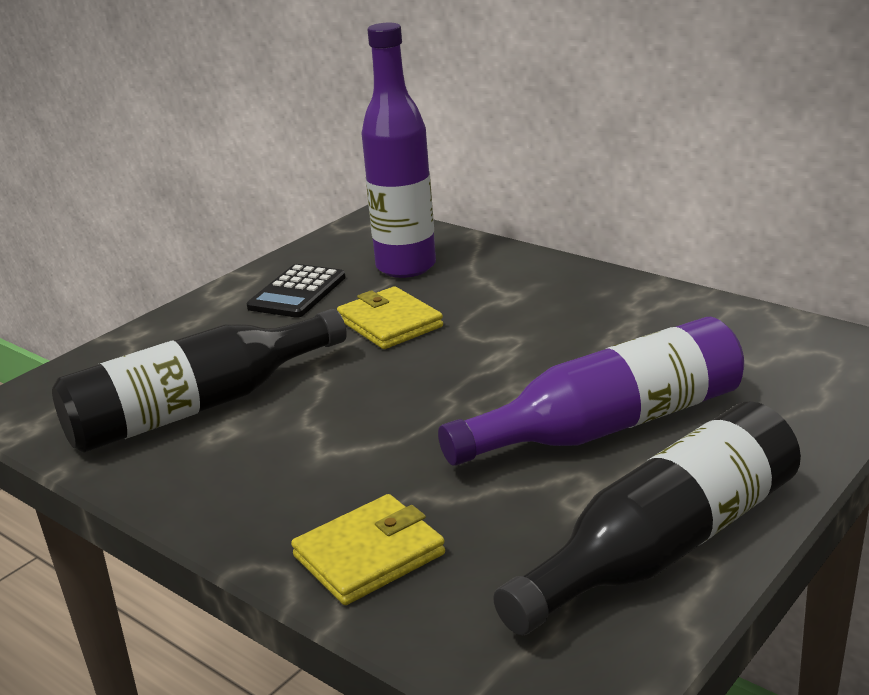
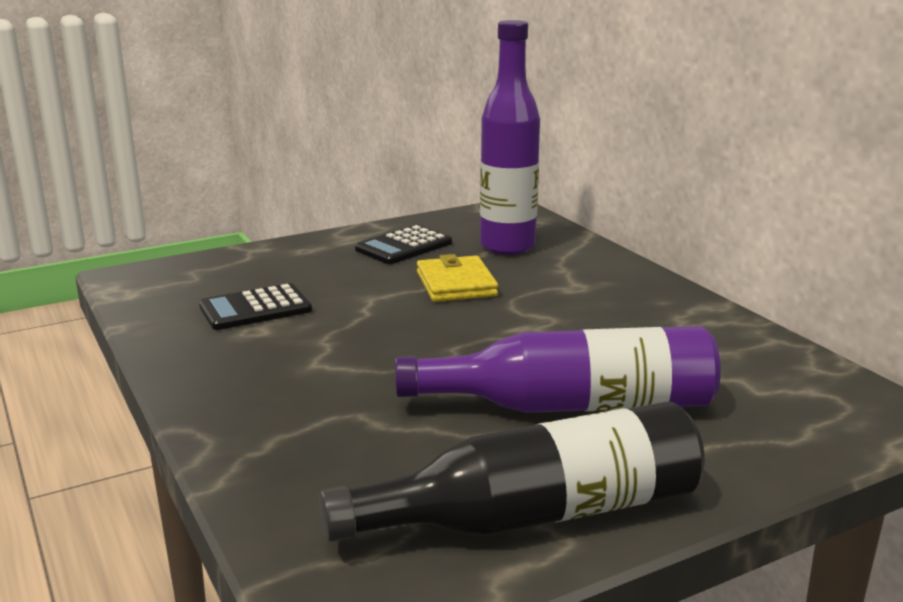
camera: 20 degrees right, 5 degrees down
black bottle [52,309,347,453] -> black calculator [199,283,312,330]
yellow wallet [291,494,445,605] -> none

